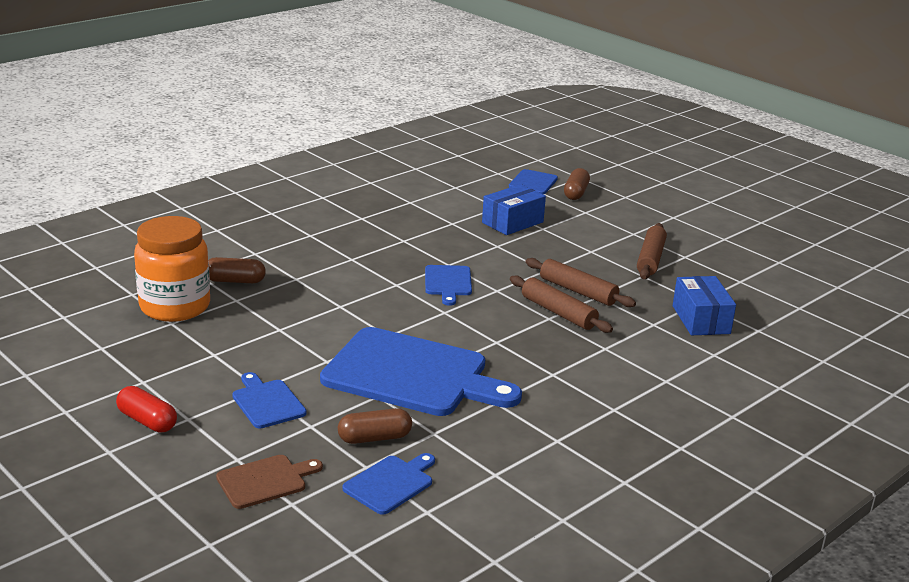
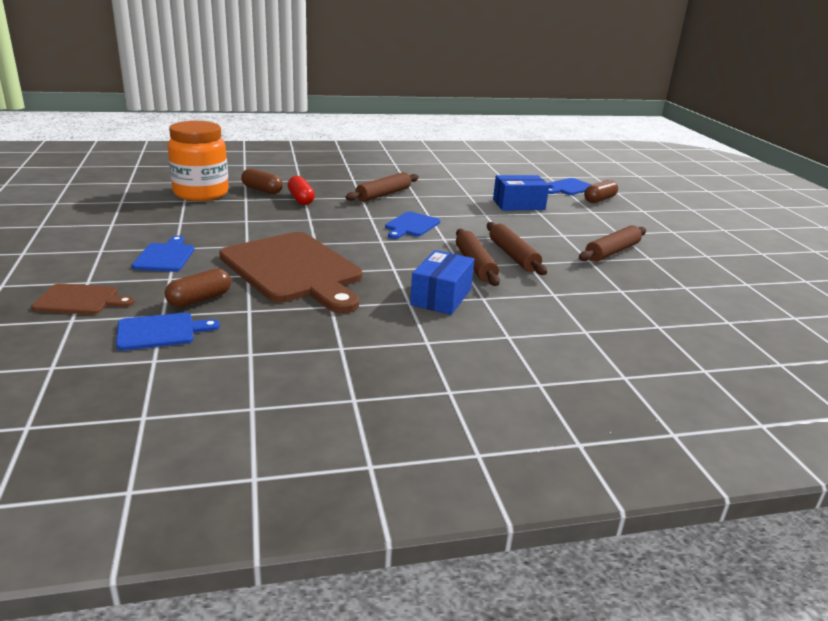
camera: 30 degrees right, 0 degrees up
red capsule [116,386,177,432] -> red capsule moved to [287,176,315,205]
blue cutting board [320,327,522,416] -> brown cutting board [219,232,362,313]
brown capsule [338,408,412,444] -> brown capsule turned 60 degrees counterclockwise [165,268,231,307]
blue box [673,276,736,335] -> blue box moved to [410,250,474,315]
none -> brown rolling pin [345,172,419,202]

